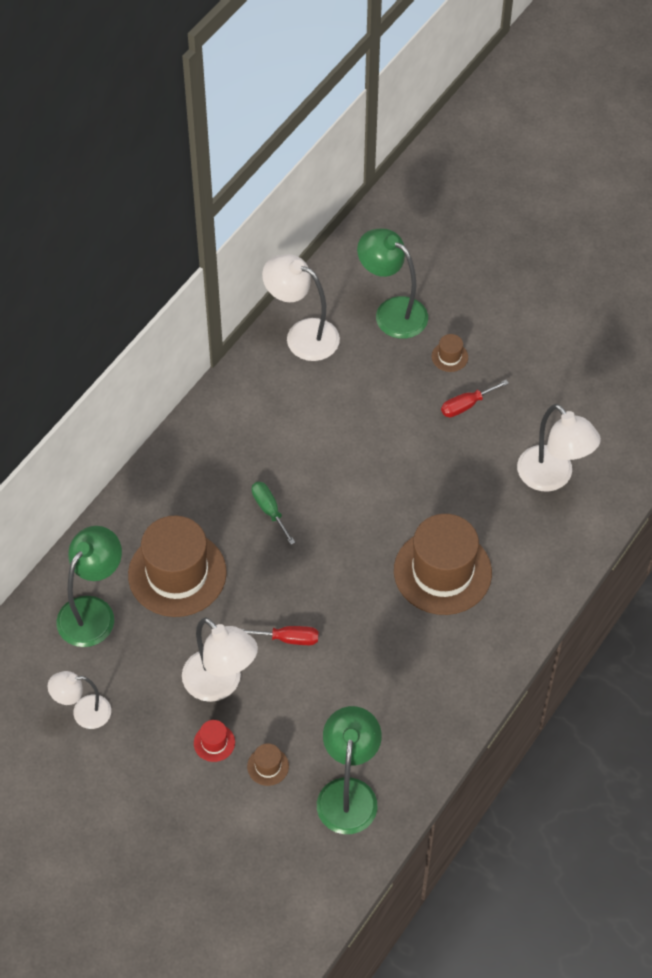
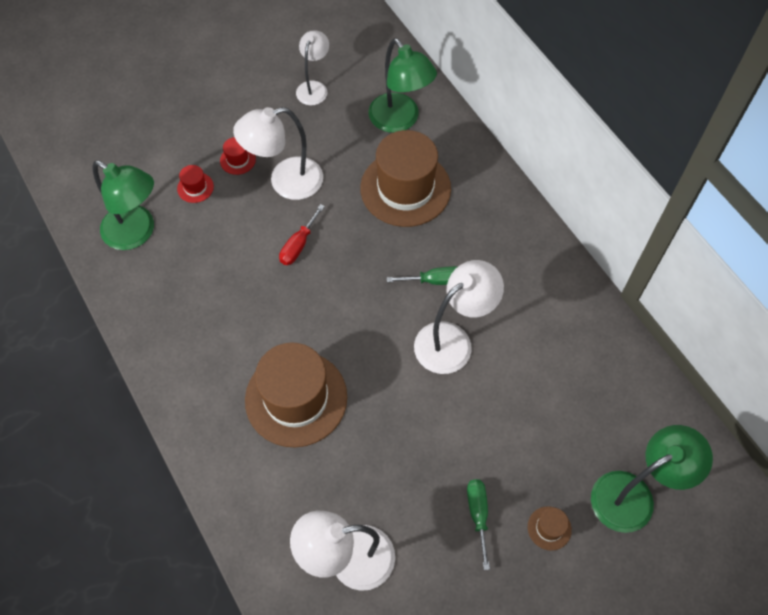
camera: 115 degrees right, 5 degrees up
brown hat [247,743,289,786] -> red hat [177,165,214,203]
white lamp [262,254,340,361] -> white lamp moved to [414,260,504,374]
red screwdriver [441,380,509,417] -> green screwdriver [467,479,490,570]

